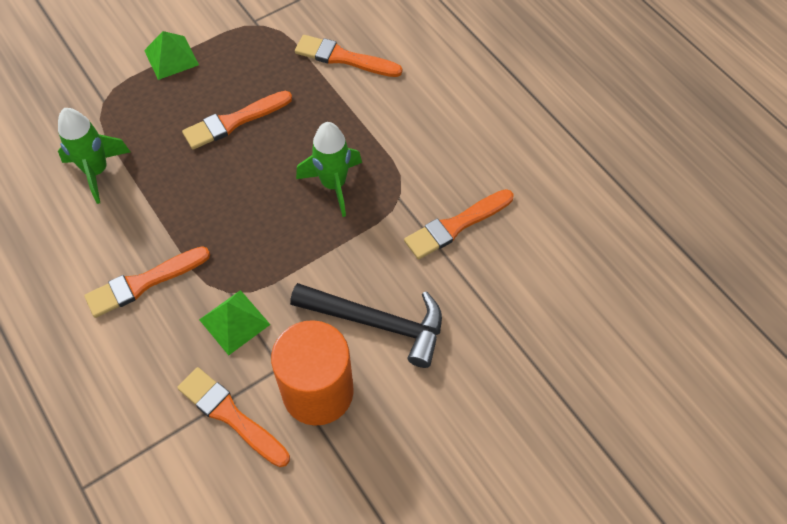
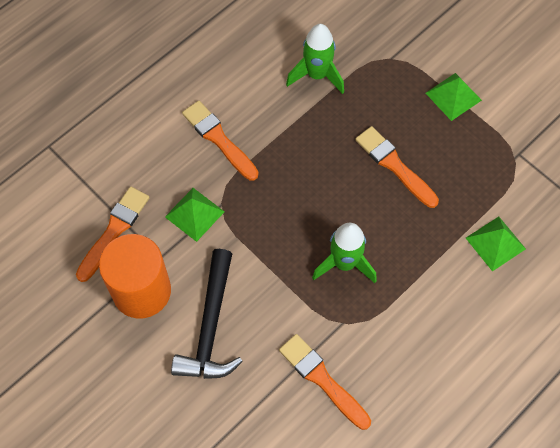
camera: 80 degrees right, 5 degrees up
orange brush [295,35,402,77] -> green pyramid [466,217,526,271]

